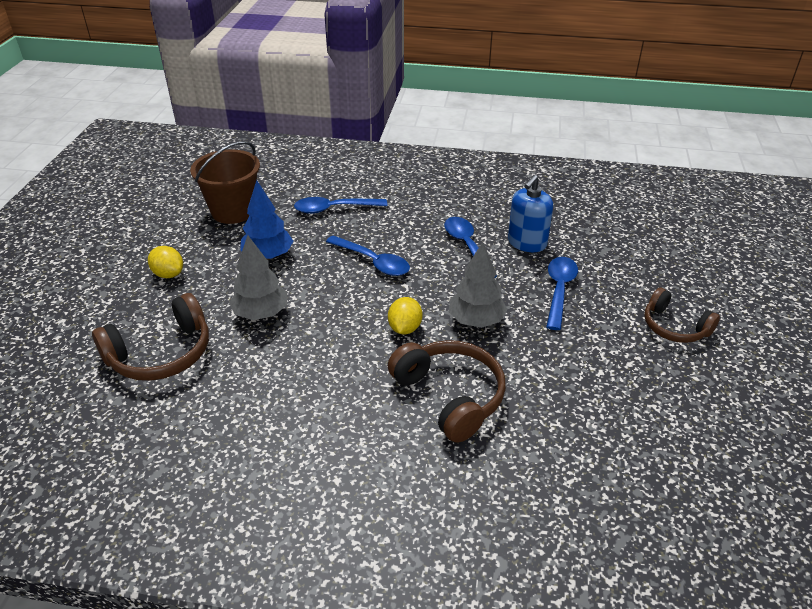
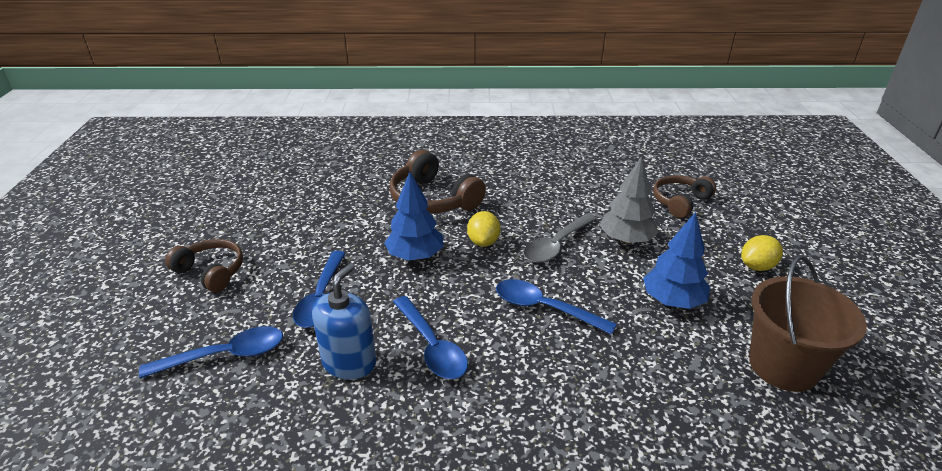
camera: 170 degrees right, 5 degrees down
brown headphones [92,293,209,381] -> brown headphones [653,175,716,218], size x0.66
yellow lemon [148,246,183,278] -> yellow lemon turned 60 degrees counterclockwise [741,235,783,271]
blue spoon [294,197,387,214] -> blue spoon moved to [139,326,283,379]
grey tree [448,242,508,328] -> blue tree [384,172,443,261]
none -> grey spoon [523,213,597,263]

